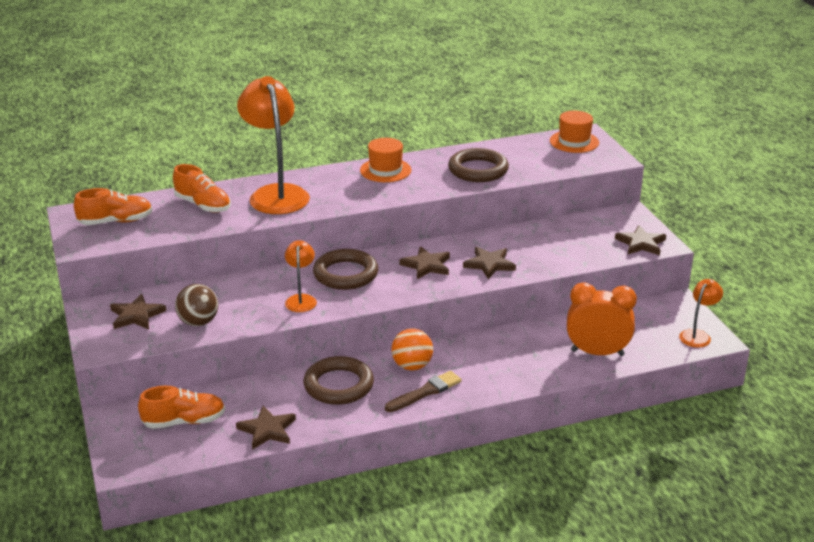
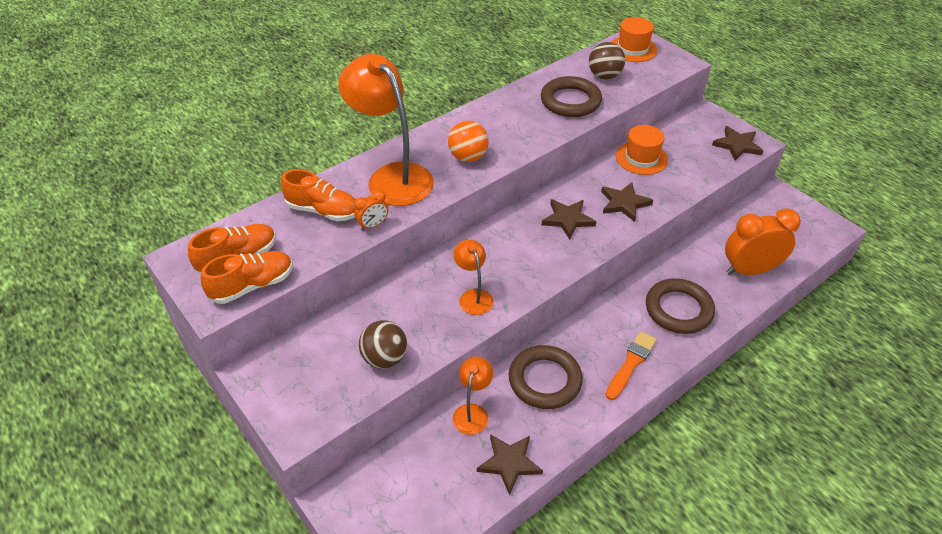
camera: 20 degrees left, 15 degrees up
brown star [110,294,166,329] -> none
orange shoe [138,386,225,429] -> orange shoe moved to [201,251,293,304]
brown ring [313,249,378,290] -> brown ring moved to [646,278,715,334]
orange hat [360,138,412,182] -> orange hat moved to [616,125,668,175]
brown brush [385,371,462,412] -> orange brush [606,331,657,400]
orange ball [392,328,433,371] -> orange ball moved to [448,121,489,162]
orange lamp [679,279,723,348] -> orange lamp moved to [453,356,493,435]
none -> orange clock [354,190,388,231]
none -> brown ball [589,42,625,79]

